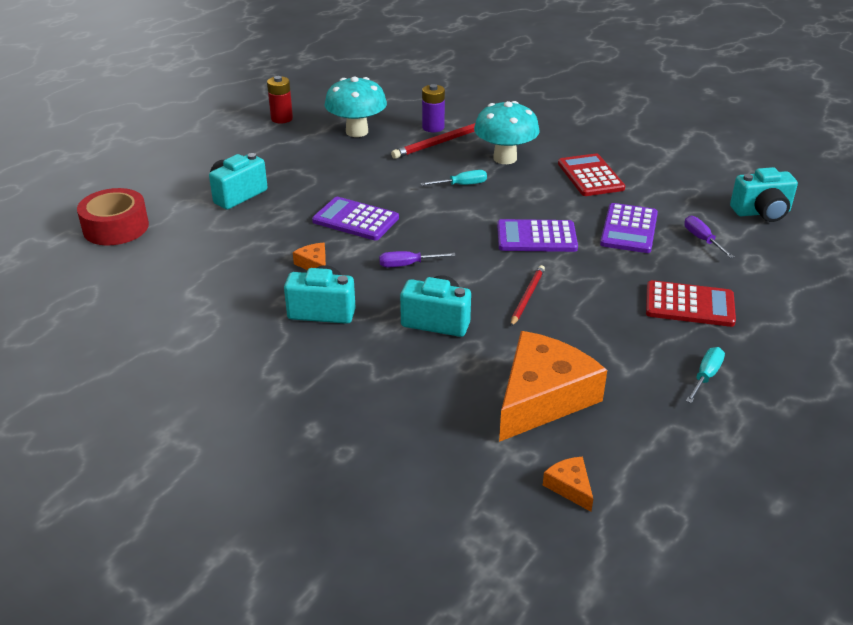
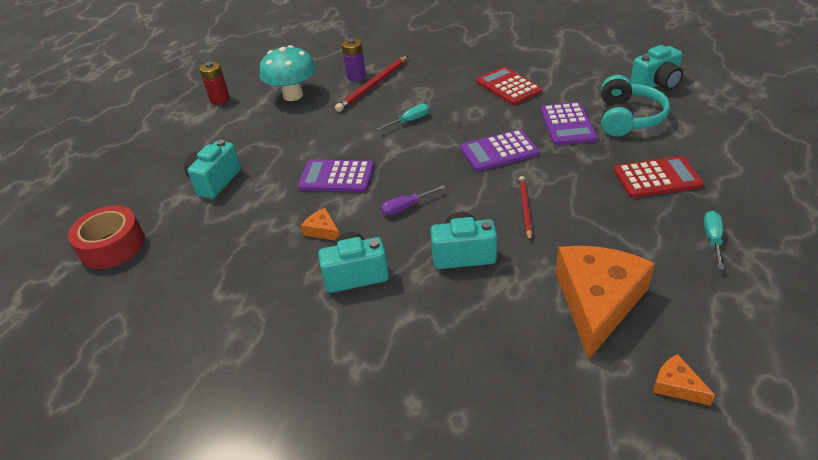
camera: 15 degrees left, 5 degrees up
turquoise mushroom [474,101,540,164] -> none
purple screwdriver [684,216,734,258] -> turquoise headphones [601,75,670,137]

